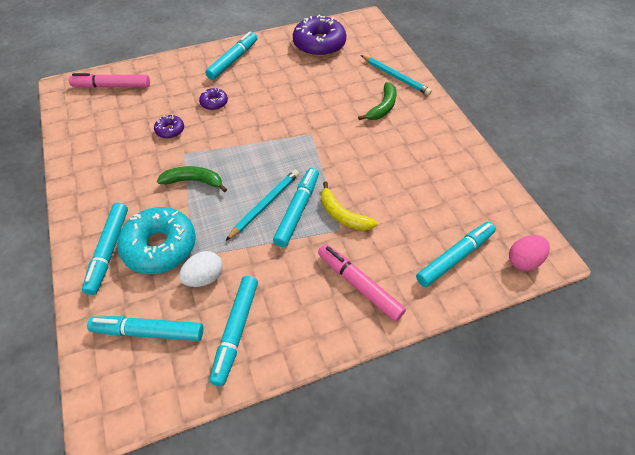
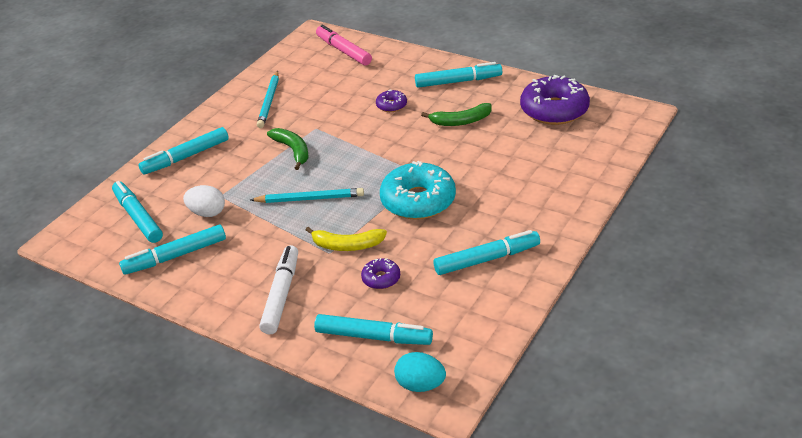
camera: 55 degrees right, 15 degrees down
turquoise donut [117,207,196,274] -> turquoise donut moved to [380,161,456,220]
purple donut [154,115,184,139] -> purple donut moved to [361,258,400,289]
turquoise marker [273,168,319,247] -> turquoise marker moved to [434,230,540,275]
pink marker [318,244,406,321] -> white marker [259,245,298,334]
yellow banana [321,181,378,231] -> yellow banana turned 90 degrees counterclockwise [306,227,387,251]
green banana [358,82,396,120] -> green banana moved to [421,103,492,126]
turquoise pencil [361,55,432,95] -> turquoise pencil moved to [257,71,279,128]
pink egg [509,235,550,271] -> turquoise egg [394,352,446,392]

